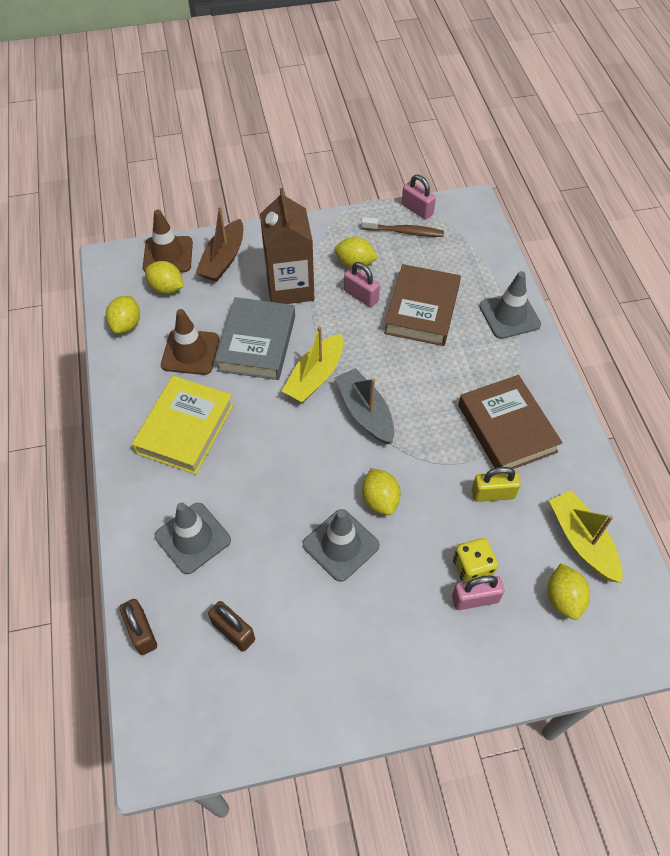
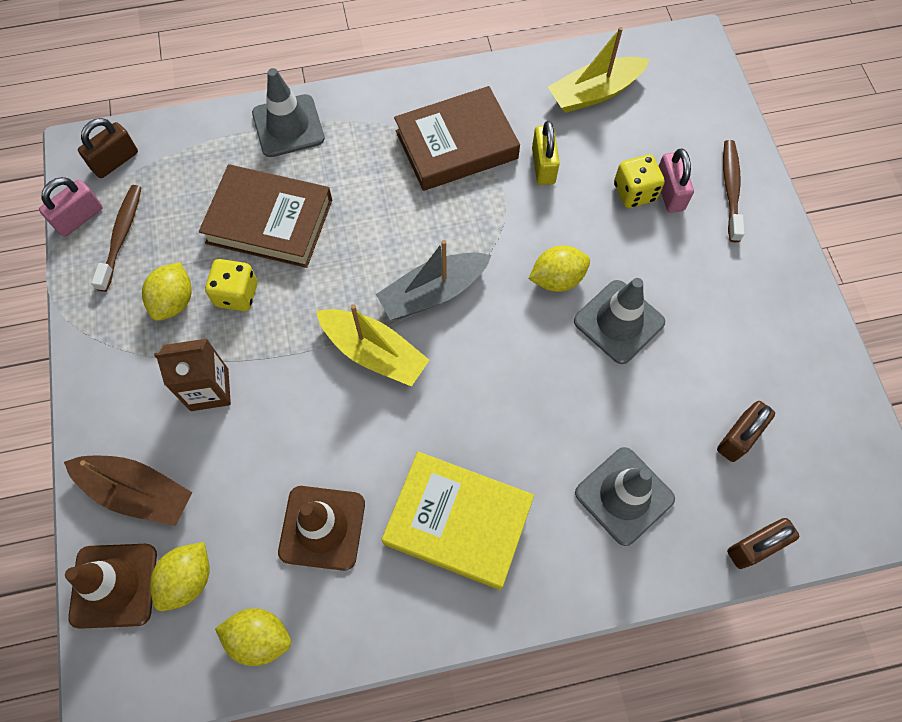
camera: 90 degrees left, 10 degrees up
grey book [215,297,295,380] -> none
brown carton [260,188,314,304] -> brown carton [154,339,231,411], size x0.62
pink padlock [344,262,380,307] -> yellow dice [205,259,257,311]
yellow lemon [547,563,590,620] -> none
none -> brown padlock [78,118,138,178]
none -> brown toothbrush [723,140,744,242]

